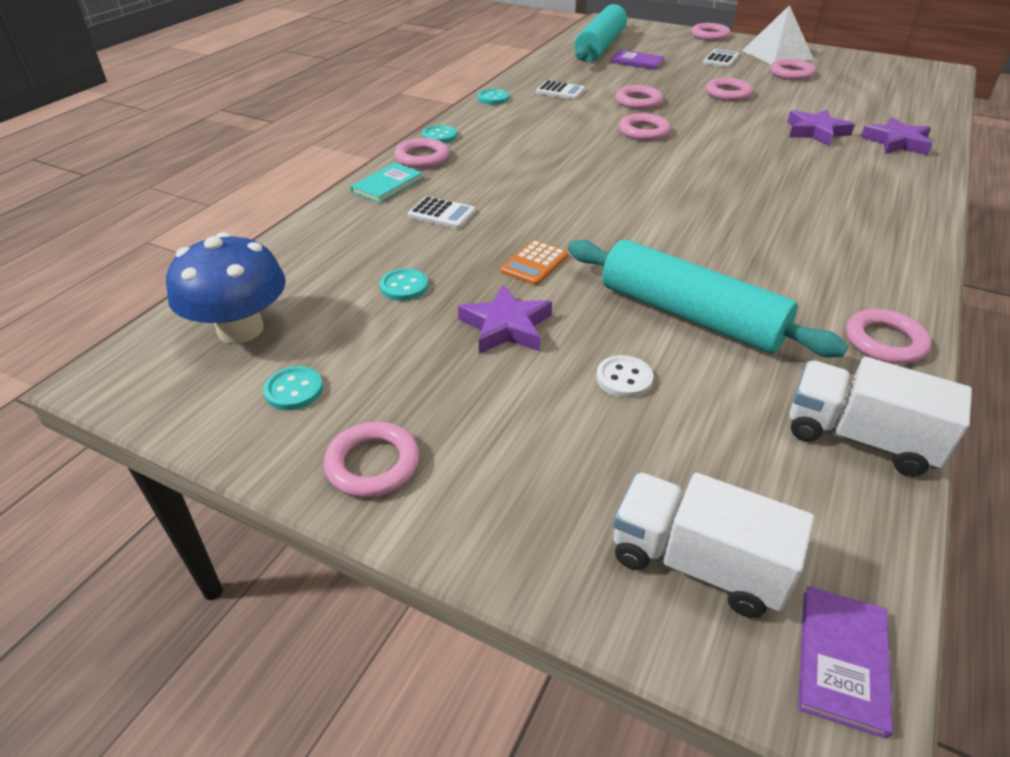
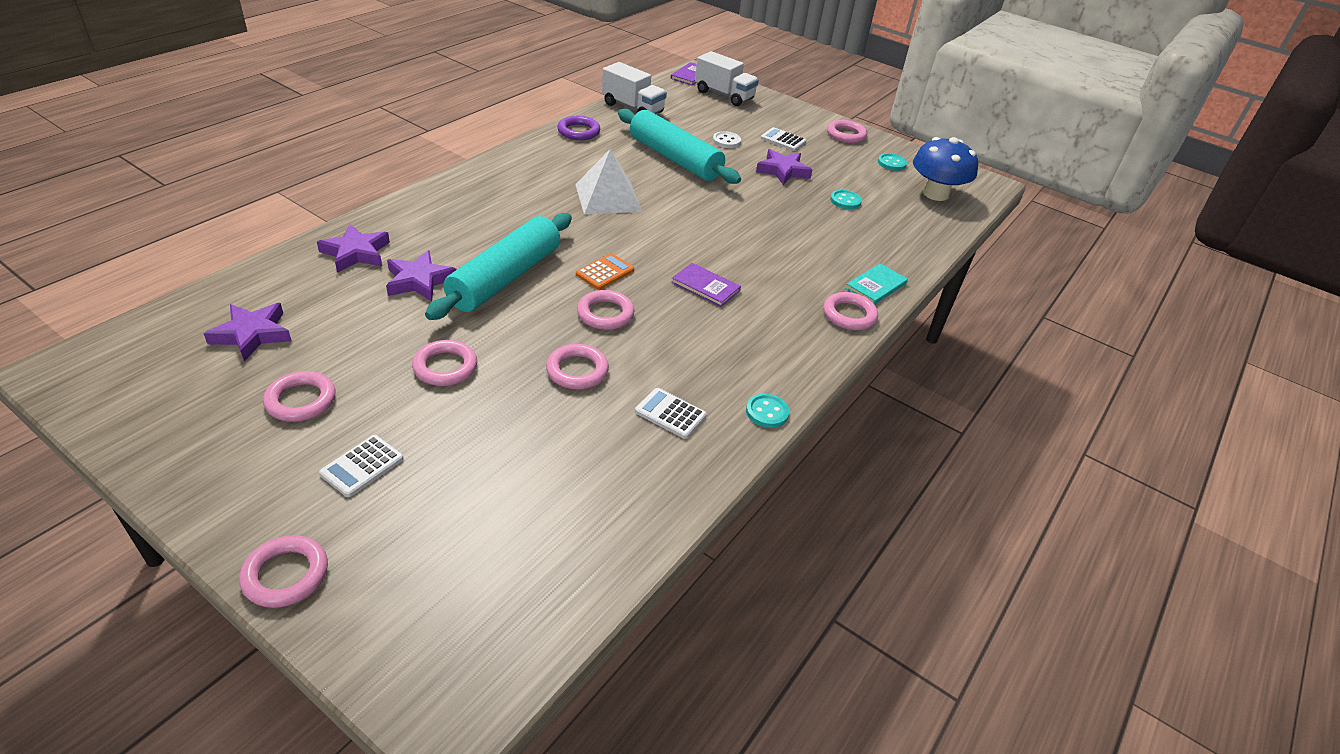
camera: 175 degrees left, 0 degrees up
white calculator [408,196,476,229] -> white calculator moved to [761,127,806,151]
turquoise button [422,125,457,143] -> none
orange calculator [500,240,568,285] -> orange calculator moved to [576,253,634,290]
turquoise rolling pin [574,4,627,62] -> turquoise rolling pin moved to [425,213,572,320]
purple book [611,50,665,70] -> purple book moved to [671,263,741,307]
white pyramid [742,5,813,65] -> white pyramid moved to [575,149,642,214]
pink ring [846,309,931,364] -> purple ring [557,116,600,140]
none -> purple star [203,303,291,361]

